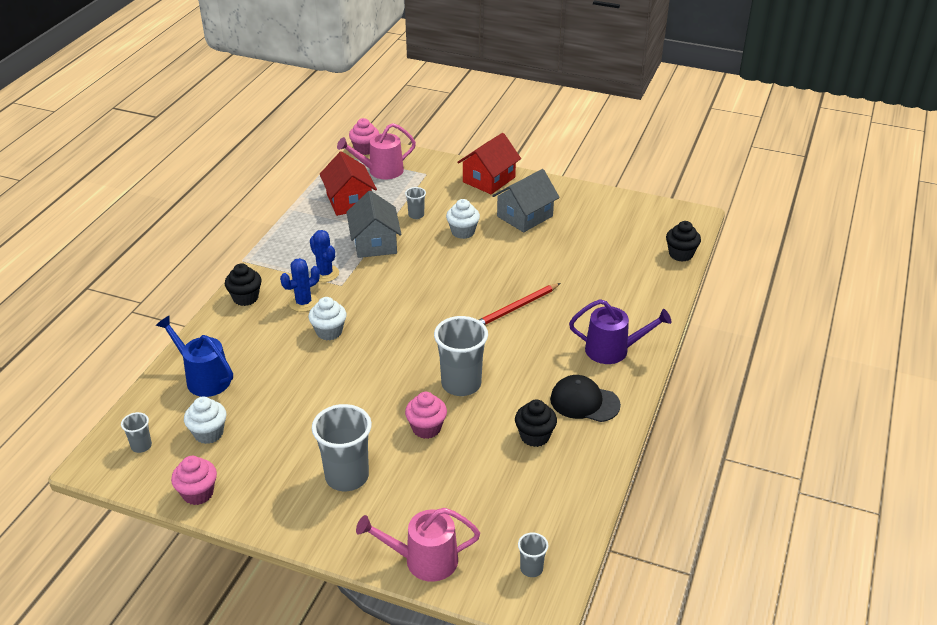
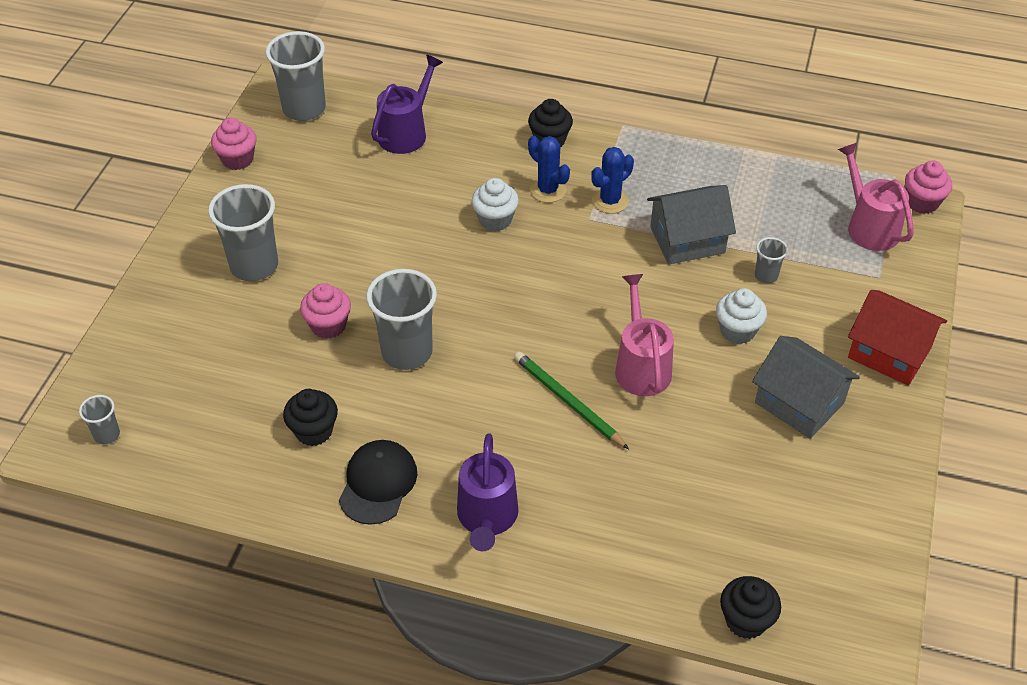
camera: 85 degrees right, 10 degrees up
grey cup [121,412,152,453] -> grey cup [266,31,326,121], size x2.08
blue watering can [156,315,233,397] -> purple watering can [371,55,443,154]
white cupcake [184,397,227,444] -> none
red house [320,151,377,216] -> none
pink watering can [356,508,480,582] -> pink watering can moved to [615,274,674,396]
red pencil [479,283,561,325] -> green pencil [514,352,629,449]

